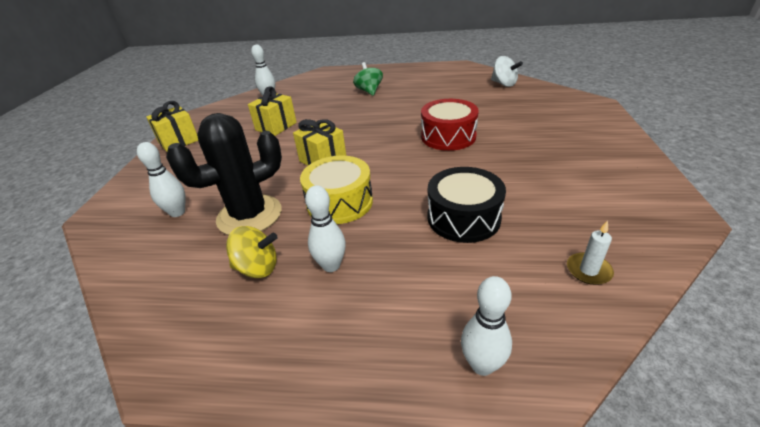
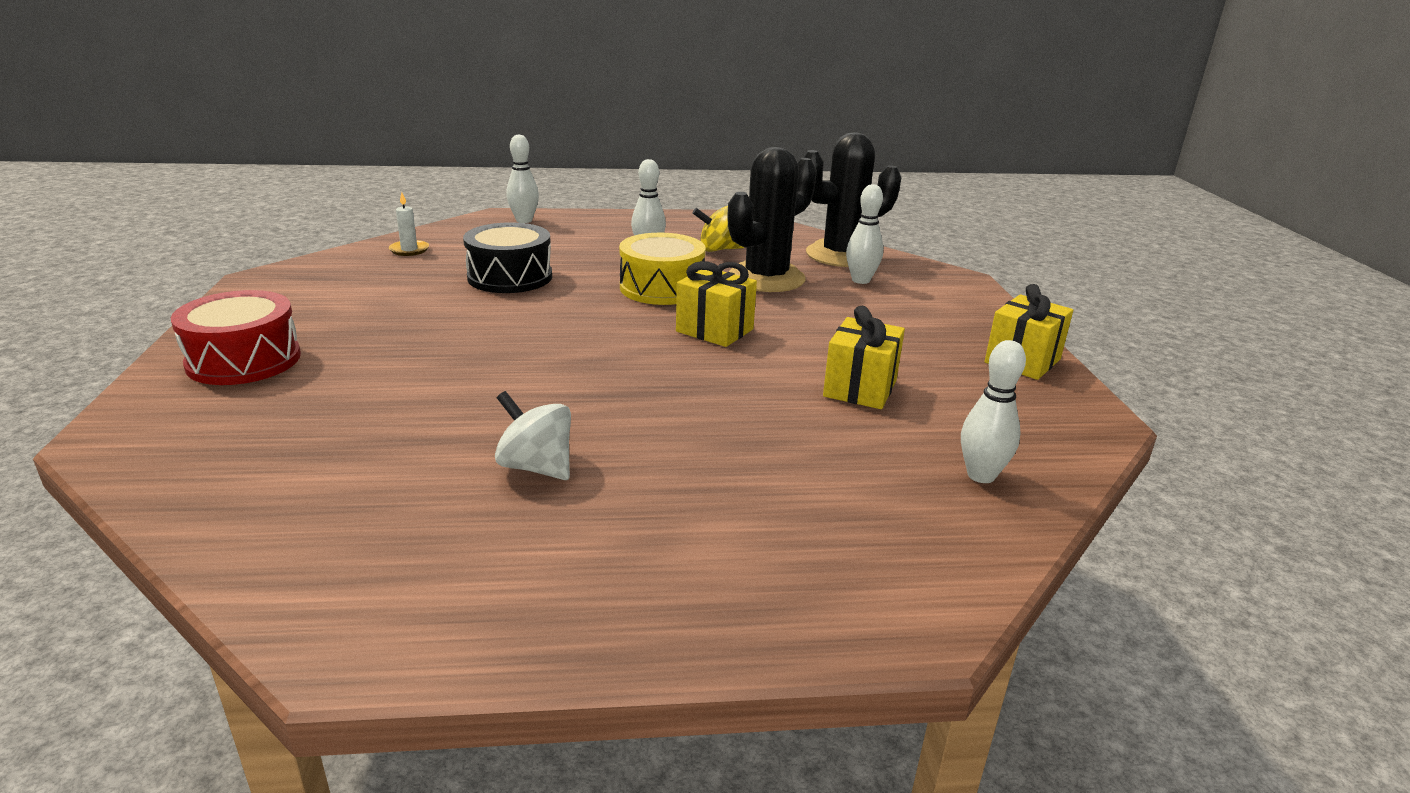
camera: 165 degrees right, 10 degrees down
green spinning top [353,62,383,96] -> none
red drum [421,99,479,151] -> red drum moved to [171,290,301,385]
white spinning top [491,56,523,87] -> white spinning top moved to [495,391,571,480]
none -> black cactus [803,132,901,267]

